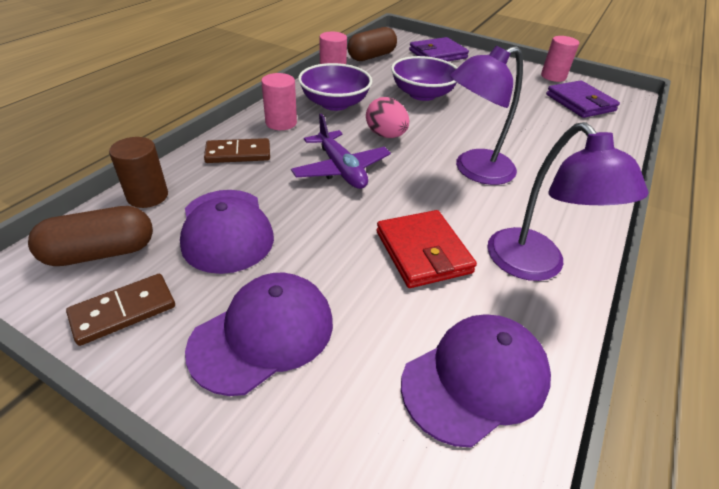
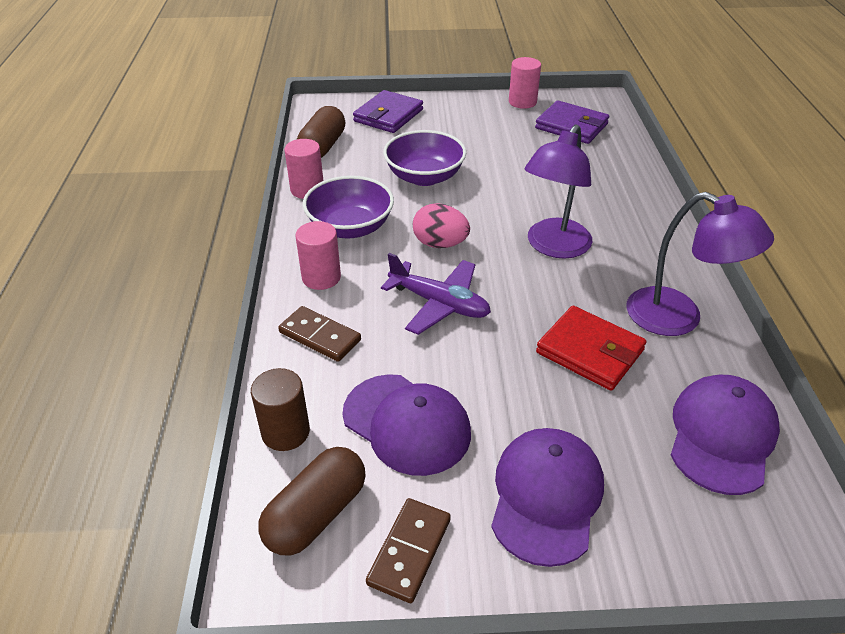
camera: 30 degrees left, 0 degrees up
brown domino [204,138,270,163] -> brown domino turned 75 degrees clockwise [278,306,361,362]

